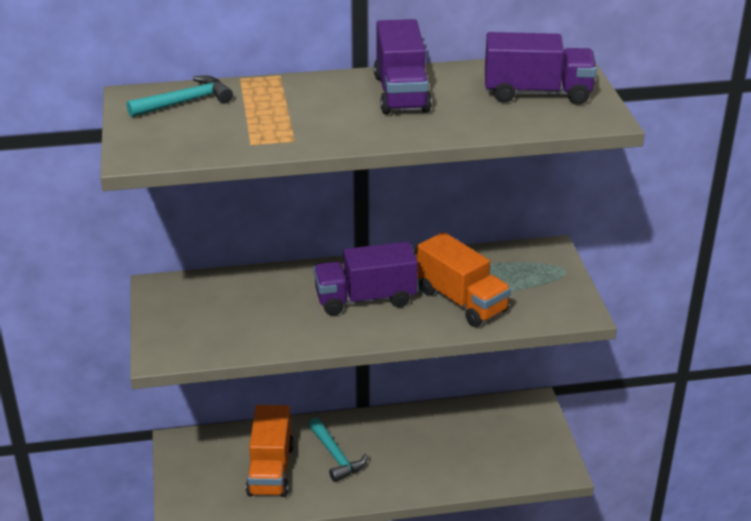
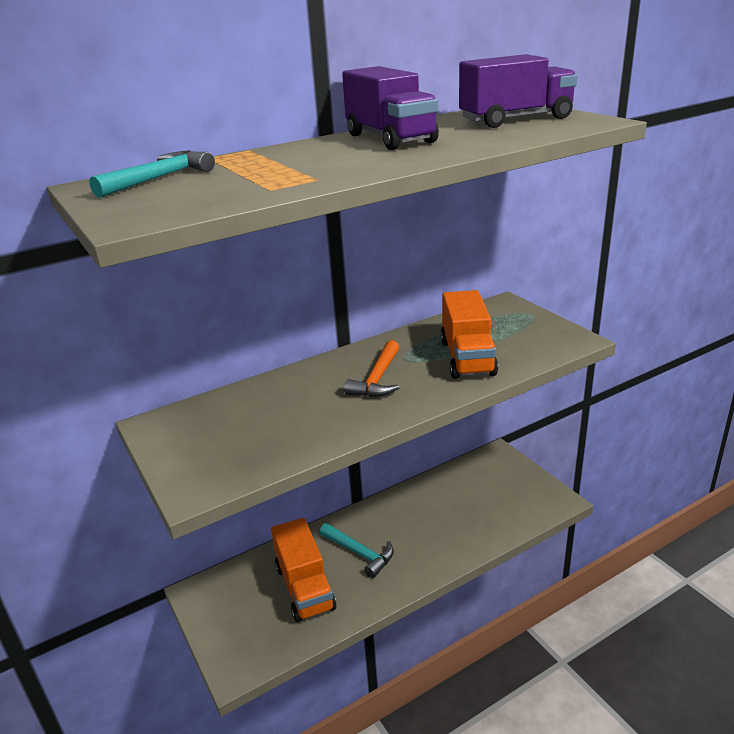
camera: 20 degrees left, 5 degrees down
purple truck [313,242,418,316] -> orange hammer [344,340,400,397]
orange truck [417,232,511,327] -> orange truck turned 60 degrees clockwise [440,290,498,379]

